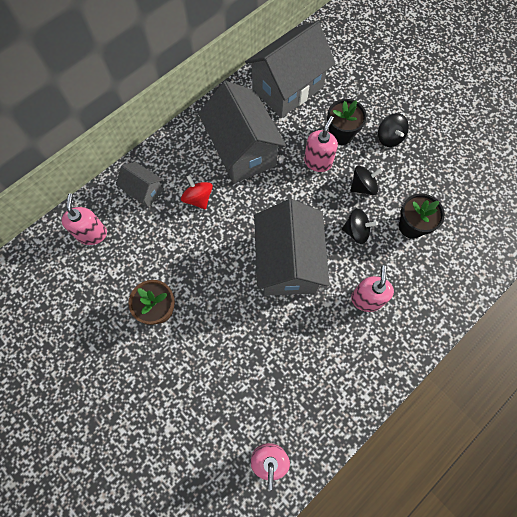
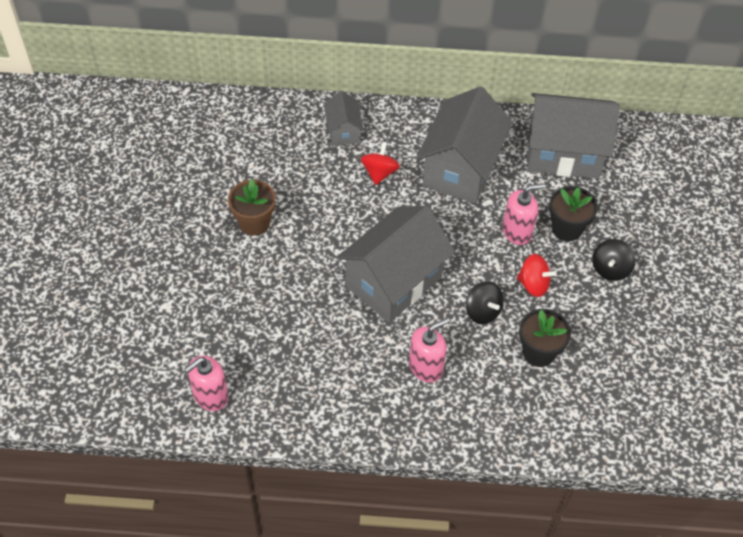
camera: 45 degrees right, 15 degrees down
pink soap dispenser [61,193,107,245] -> none
black spinning top [350,166,383,195] -> red spinning top [517,254,557,297]

